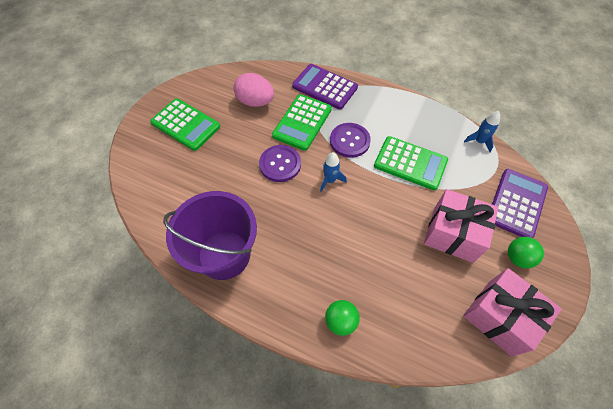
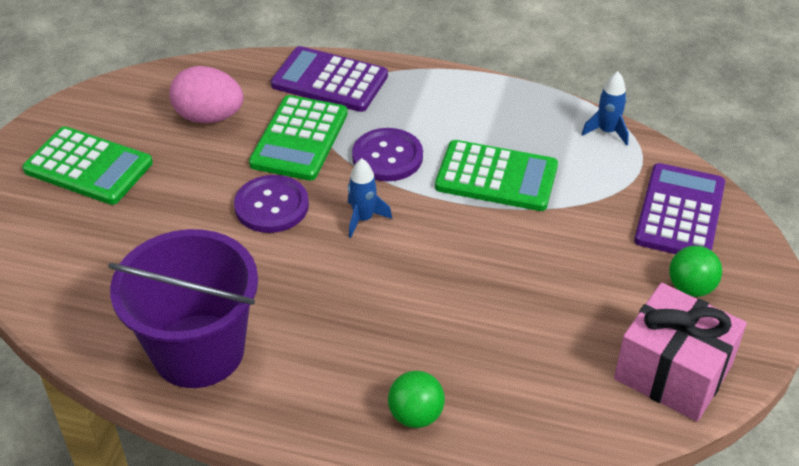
camera: 10 degrees left, 15 degrees down
pink gift [424,189,498,263] -> none

